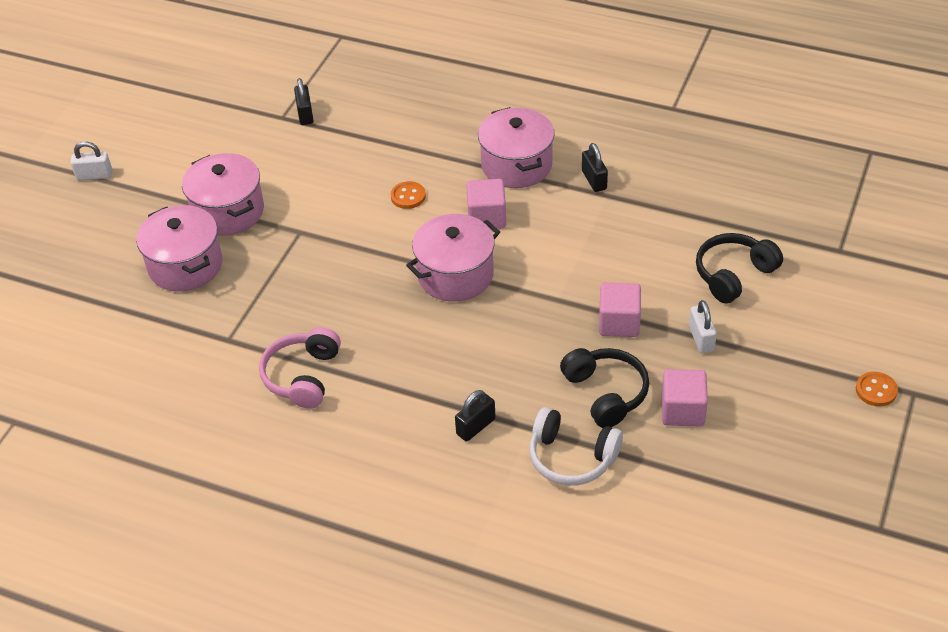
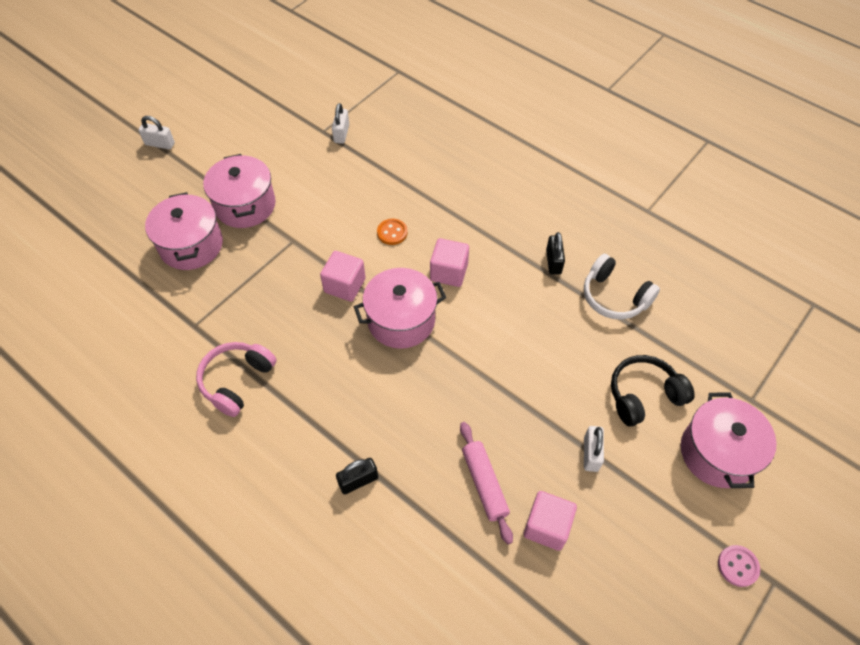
camera: 15 degrees right, 10 degrees up
black padlock [294,78,314,125] -> white padlock [332,103,349,144]
pink pot [478,107,555,188] -> pink pot moved to [681,392,776,488]
white headphones [529,407,623,486] -> white headphones moved to [584,254,660,320]
black headphones [560,348,649,428] -> pink rolling pin [460,422,513,544]
pink cube [599,283,641,337] -> pink cube moved to [320,251,366,302]
orange button [856,372,898,407] -> pink button [718,545,760,587]

